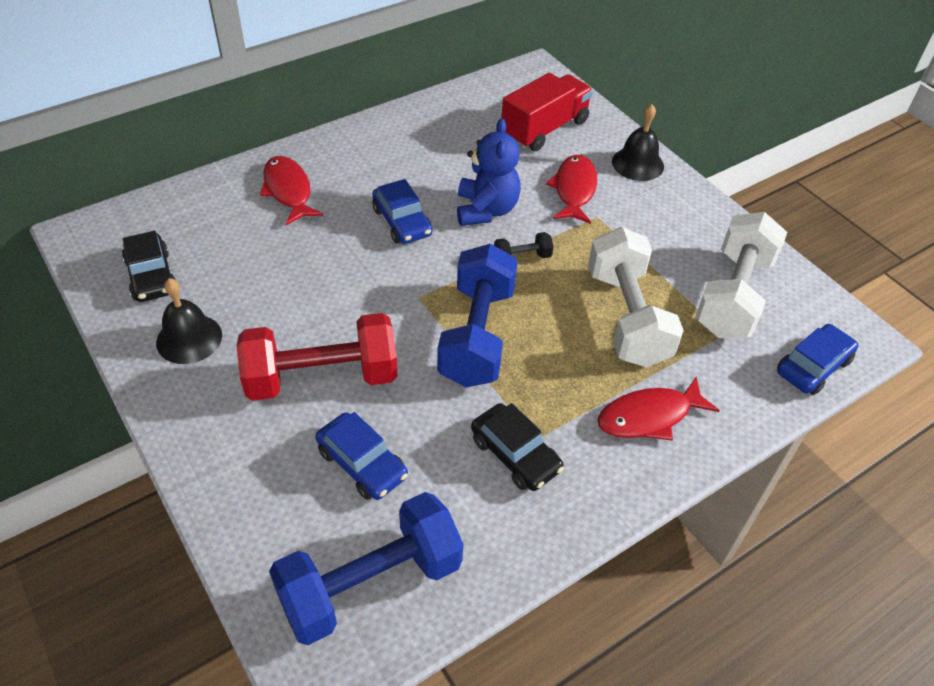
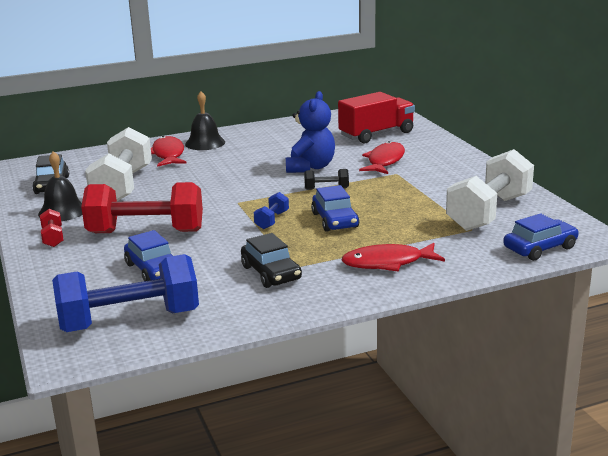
camera: 15 degrees right, 25 degrees down
blue car [372,179,432,244] -> blue car moved to [311,185,359,232]
blue dumbbell [437,244,518,387] -> blue dumbbell [254,192,289,229], size x0.43
white dumbbell [588,227,684,368] -> white dumbbell moved to [85,127,152,201]
black bell [612,104,664,181] -> black bell moved to [185,91,225,150]
none -> red dumbbell [40,209,63,247]

